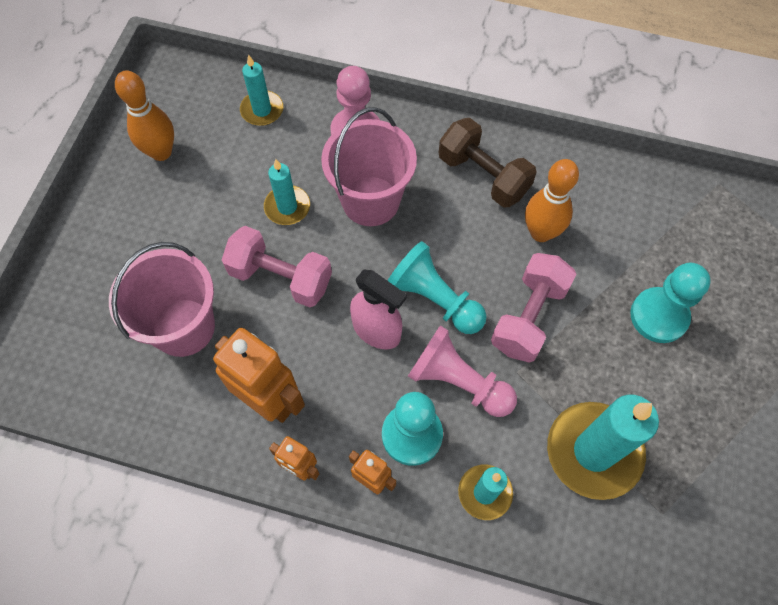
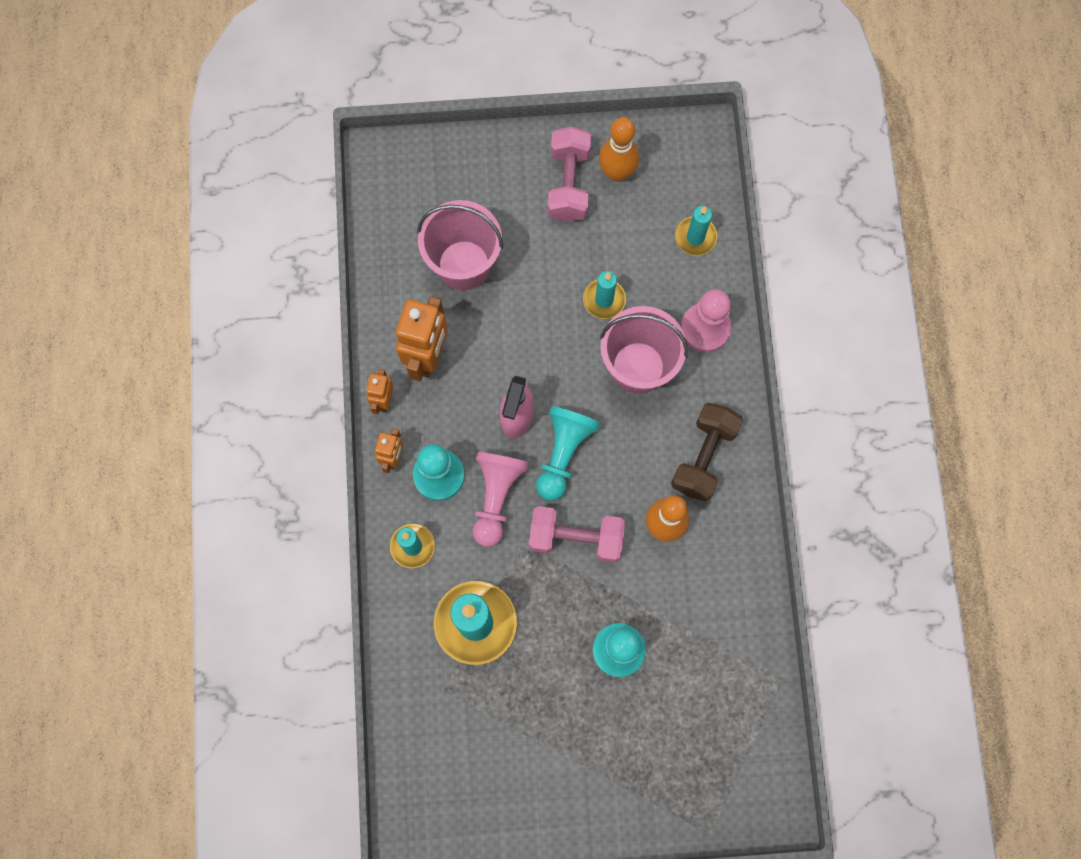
camera: 70 degrees right, 10 degrees up
pink dumbbell [222,226,332,307] -> pink dumbbell moved to [548,126,591,222]

